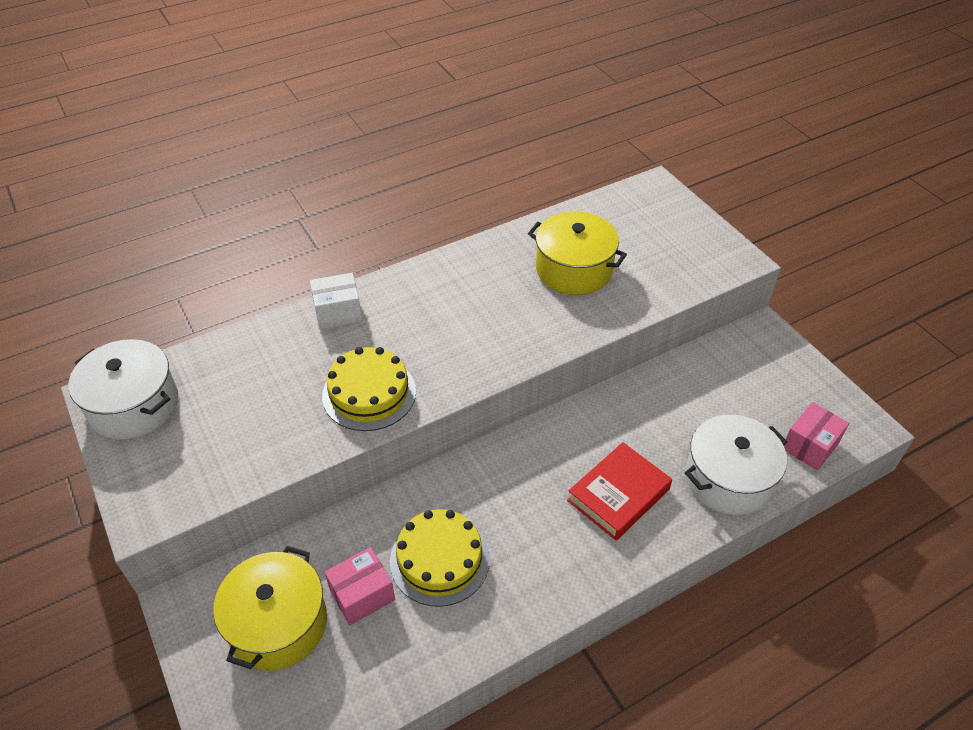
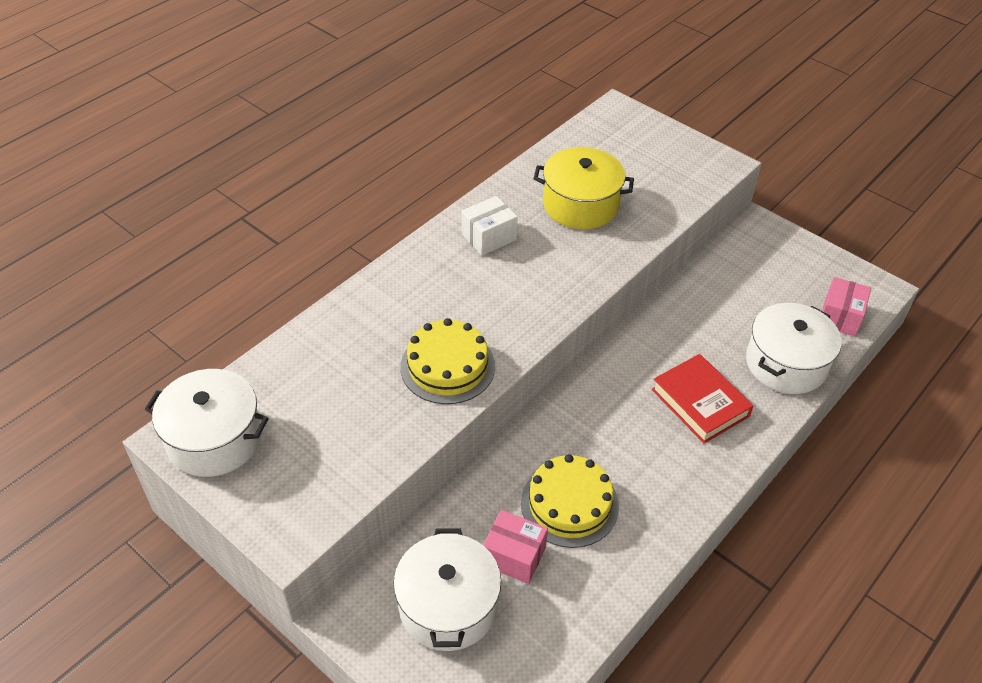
camera: 20 degrees left, 0 degrees up
yellow pot [213,546,327,670] -> white pot [393,528,501,651]
white box [310,273,362,329] -> white box moved to [461,196,518,256]
pink box [325,547,395,625] -> pink box turned 75 degrees clockwise [483,510,548,584]
red book [567,442,672,541] -> red book turned 60 degrees counterclockwise [652,354,753,444]

